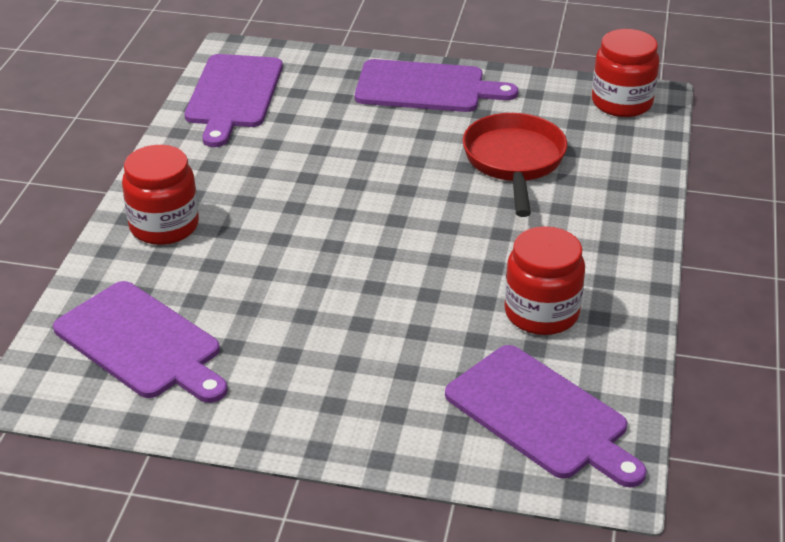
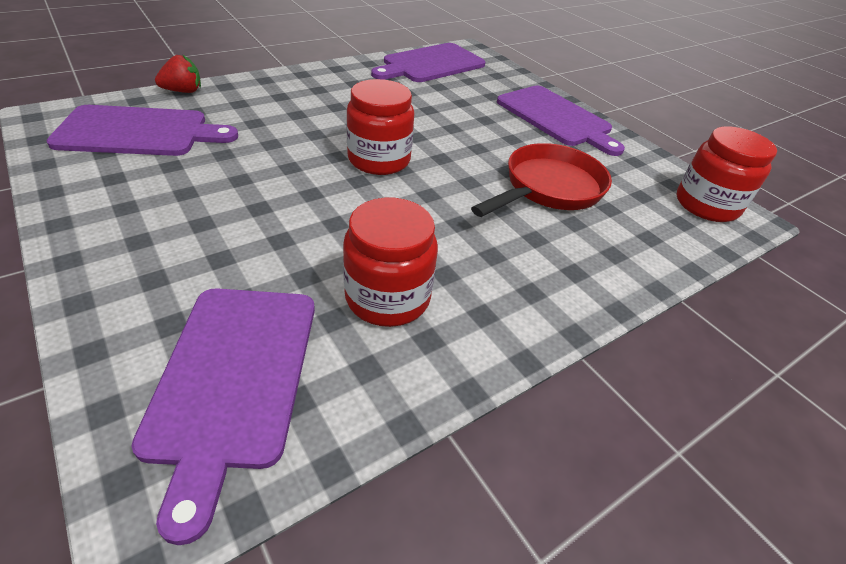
camera: 40 degrees right, 5 degrees up
purple cutting board [53,281,228,403] -> purple cutting board turned 90 degrees counterclockwise [46,105,238,156]
red jar [122,145,199,245] -> red jar moved to [346,79,414,175]
none -> red strawberry [155,54,201,93]

